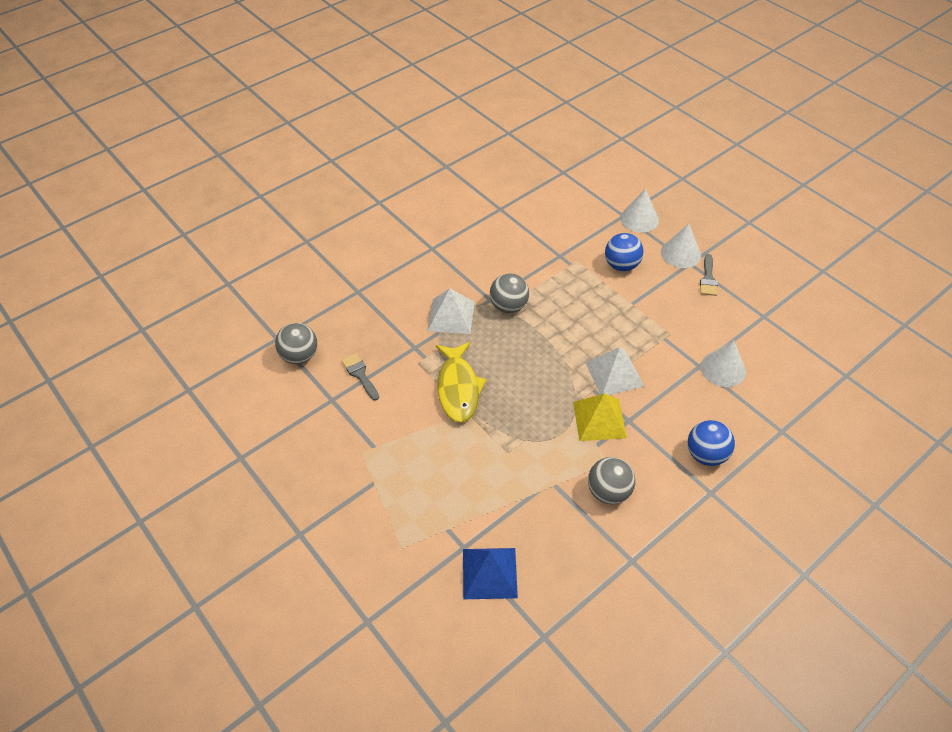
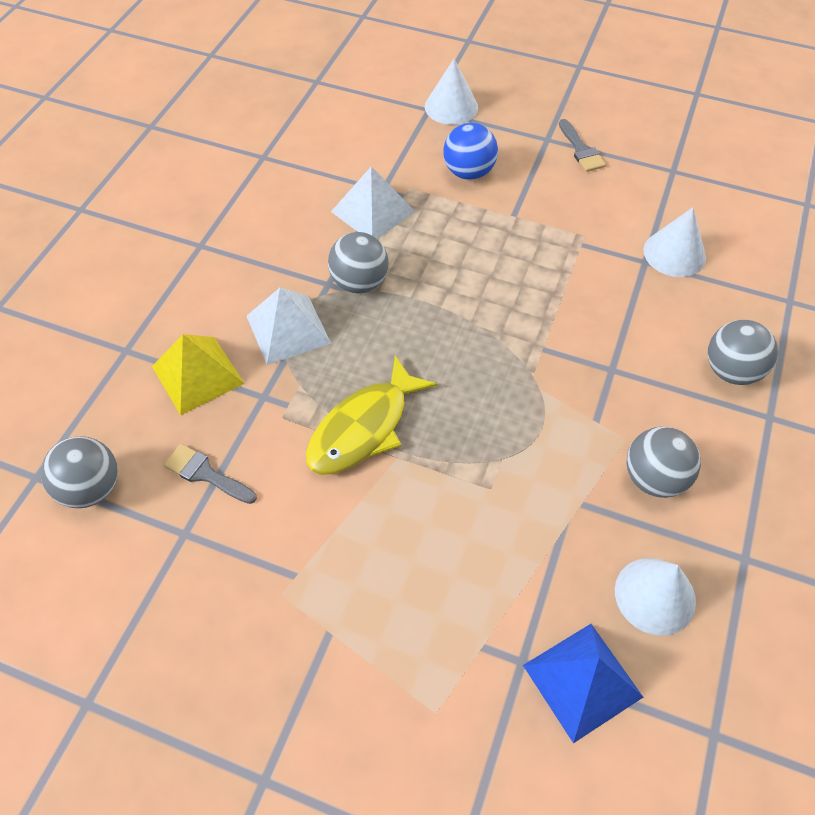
camera: 30 degrees left, 5 degrees up
yellow fish [436,342,487,423] -> yellow fish turned 75 degrees clockwise [306,356,437,475]
yellow pyramid [573,393,627,441] -> yellow pyramid moved to [152,334,245,415]
white pyramid [585,347,644,395] -> white pyramid moved to [331,167,416,239]
white cone [661,224,701,268] -> white cone moved to [615,558,696,636]
blue ball [688,420,735,466] -> grey ball [708,320,778,385]

